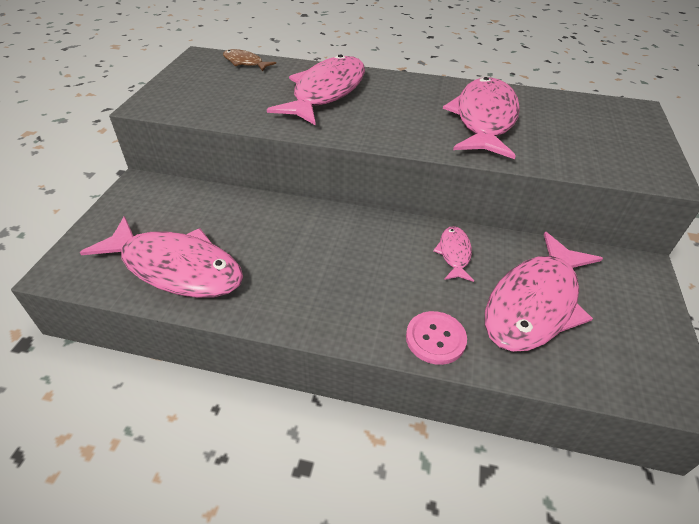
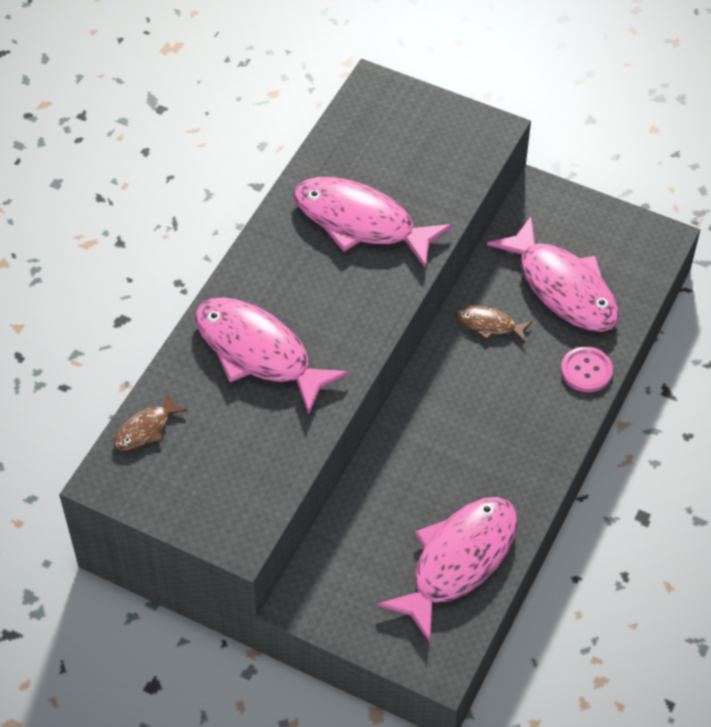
camera: 75 degrees left, 10 degrees up
pink fish [433,226,474,282] -> brown fish [457,306,532,343]

